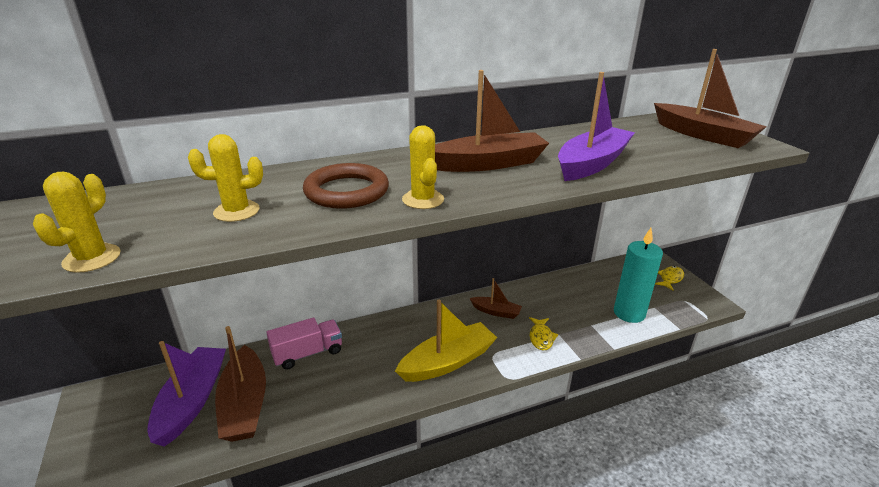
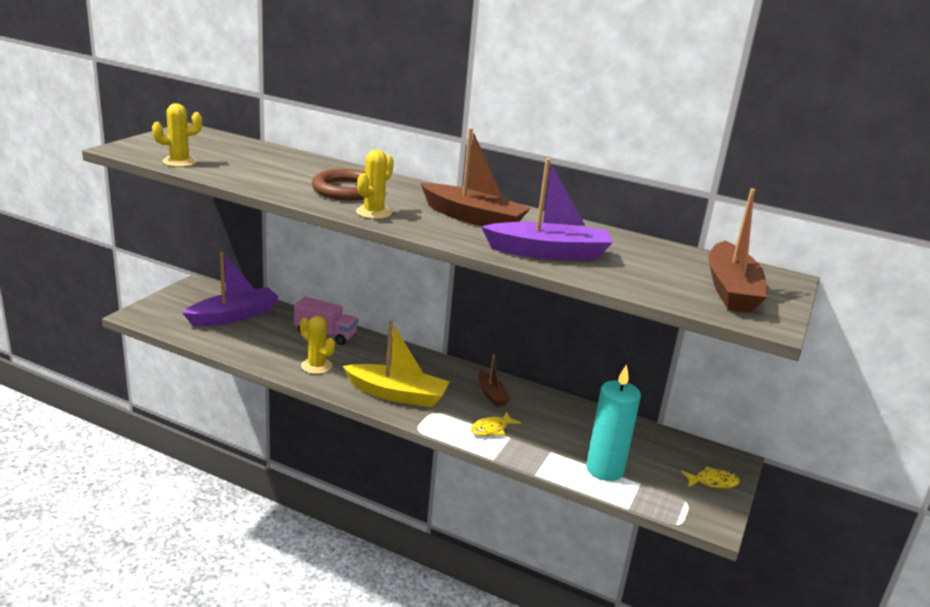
camera: 45 degrees right, 5 degrees down
yellow cactus [188,134,263,222] -> yellow cactus moved to [300,316,335,374]
brown boat [215,326,266,442] -> none

